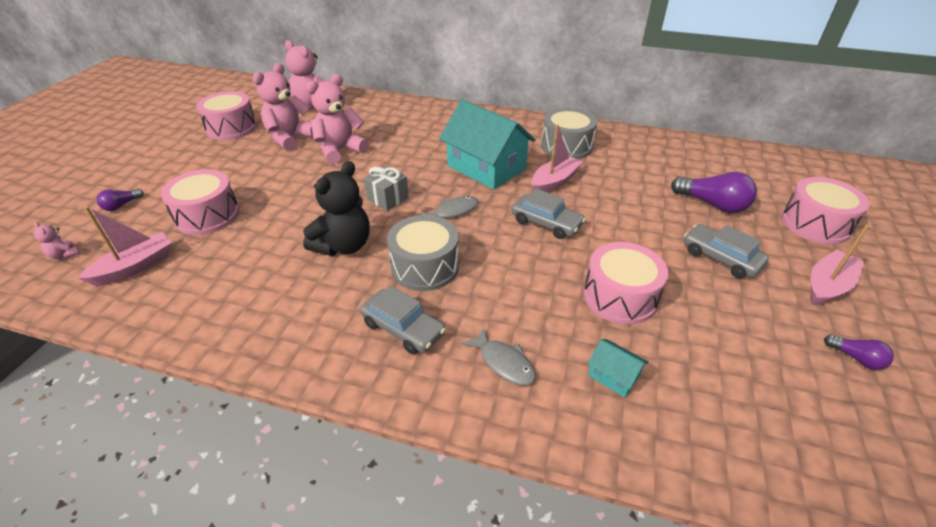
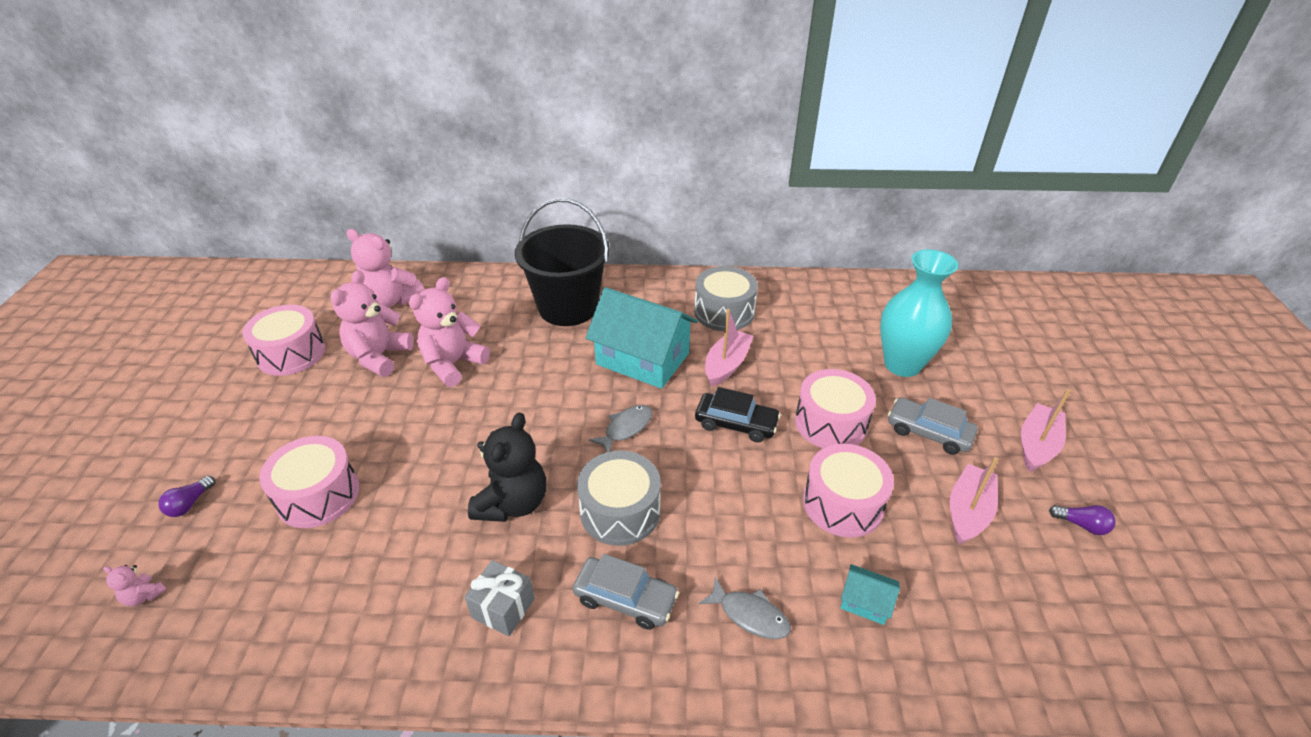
camera: 15 degrees left, 0 degrees up
pink boat [78,206,172,286] -> pink boat moved to [950,457,998,545]
grey gift [364,166,409,211] -> grey gift moved to [465,560,535,636]
grey car [512,189,586,239] -> black car [695,387,781,443]
purple light bulb [671,172,757,213] -> turquoise vase [880,249,958,377]
pink drum [782,177,870,244] -> pink drum moved to [795,369,876,448]
none -> black bucket [515,198,610,326]

